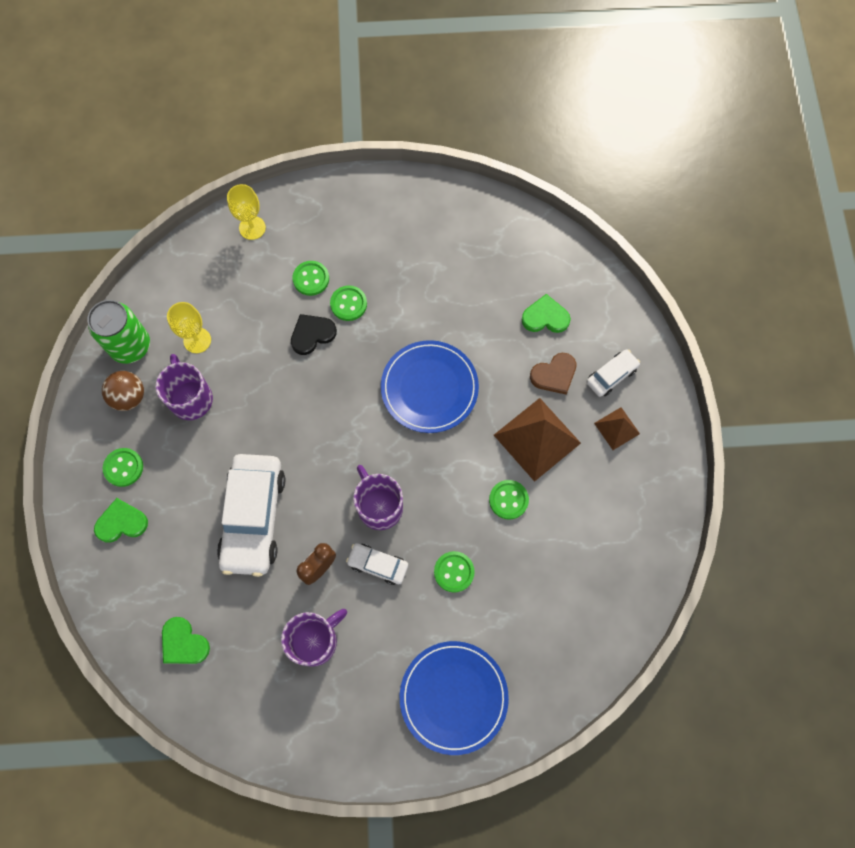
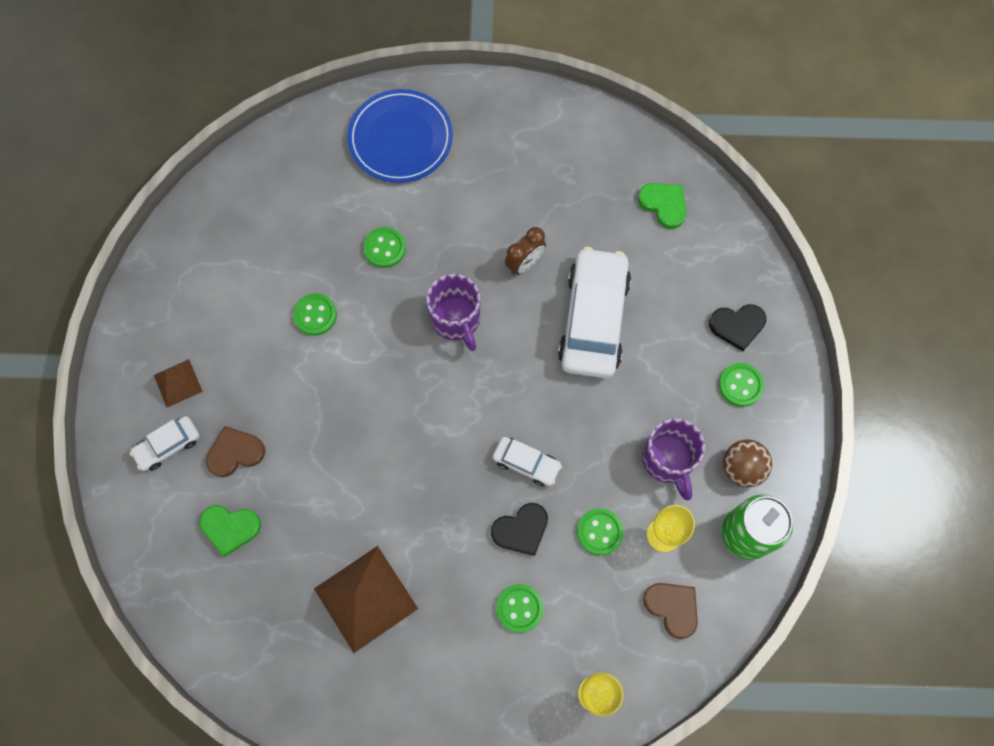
camera: 175 degrees left, 0 degrees up
green heart [94,498,148,543] -> black heart [709,304,766,351]
purple mug [281,609,347,667] -> none
green button [330,286,367,321] -> green button moved to [577,508,624,555]
white car [346,543,408,585] -> white car moved to [493,437,562,486]
blue plate [381,340,479,433] -> none
brown pyramid [494,398,581,482] -> brown pyramid moved to [314,546,418,653]
none -> brown heart [643,583,698,639]

